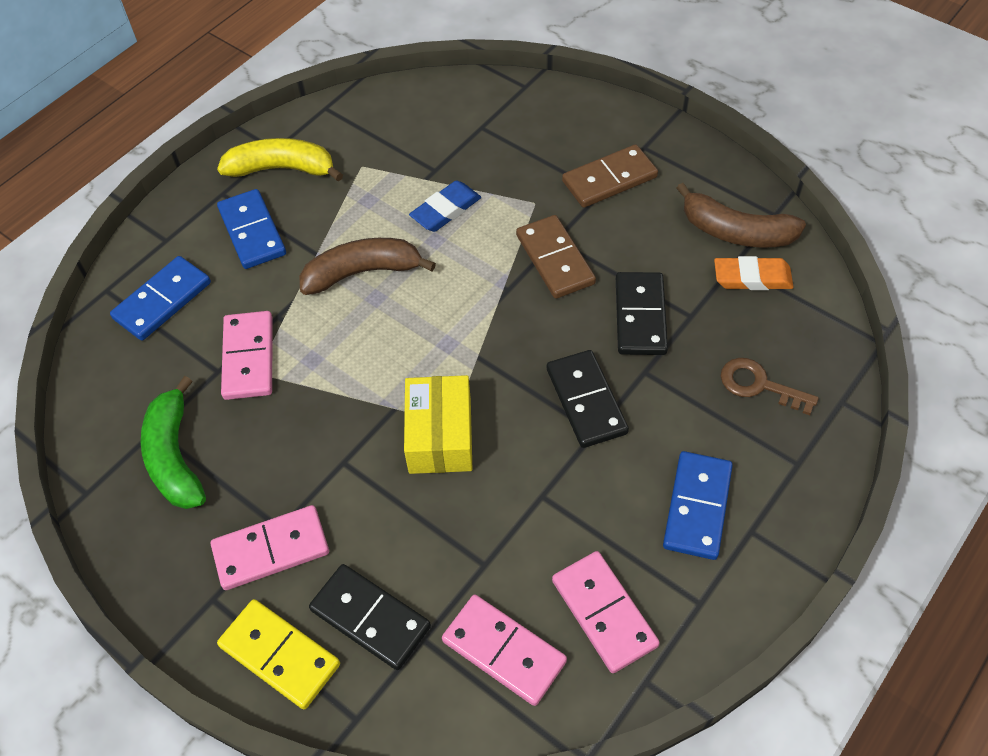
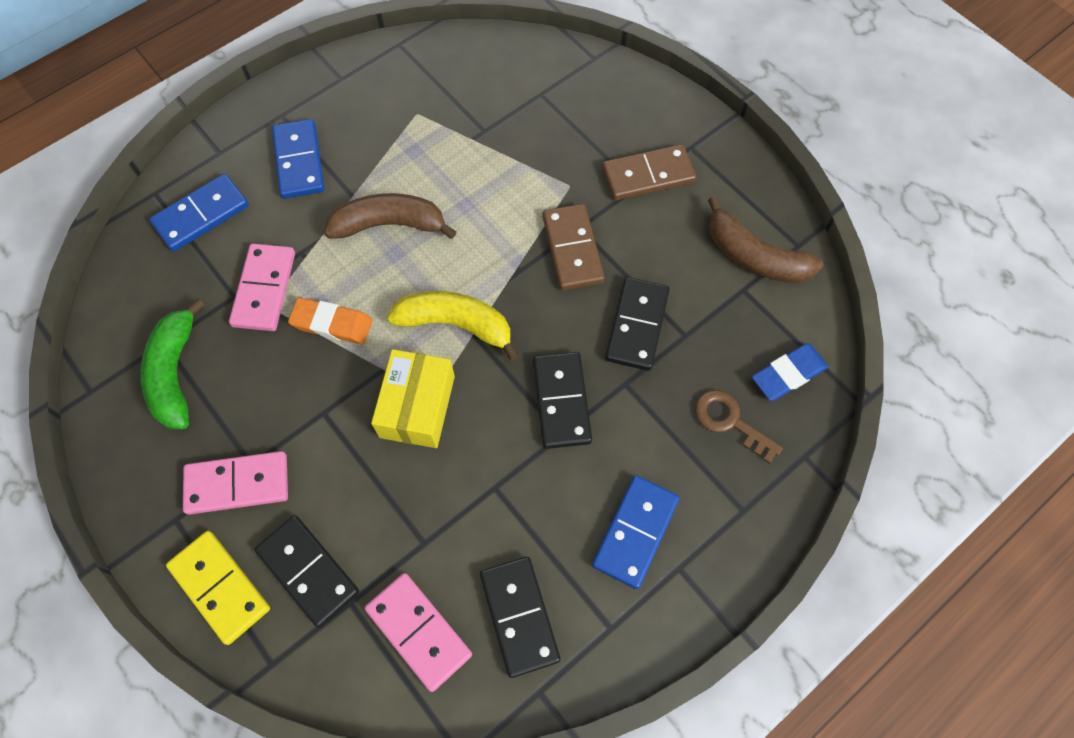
camera: 10 degrees right, 10 degrees up
yellow banana [217,138,343,182] -> yellow banana moved to [387,291,519,361]
blue eraser [409,180,481,232] -> blue eraser moved to [752,343,828,401]
pink domino [552,551,660,673] -> black domino [480,557,560,678]
orange eraser [714,256,793,290] -> orange eraser moved to [288,298,373,344]

